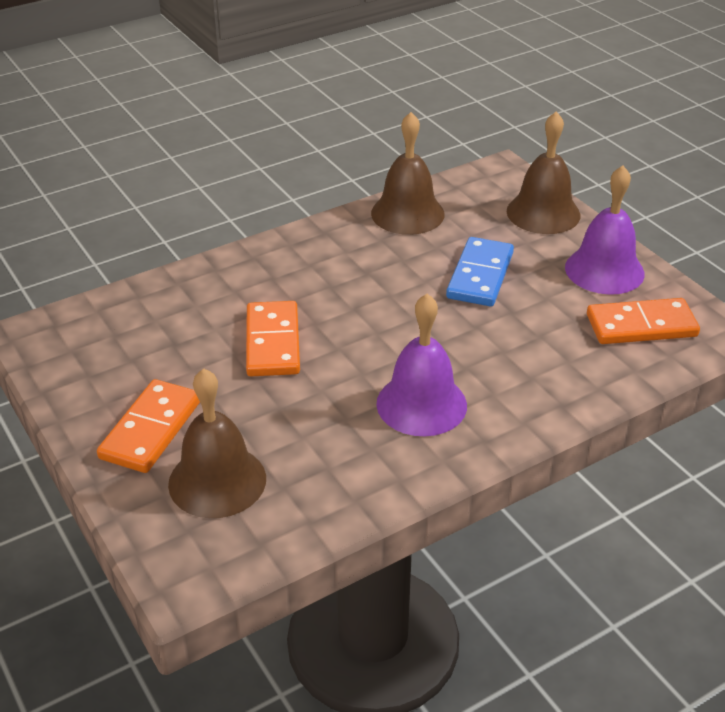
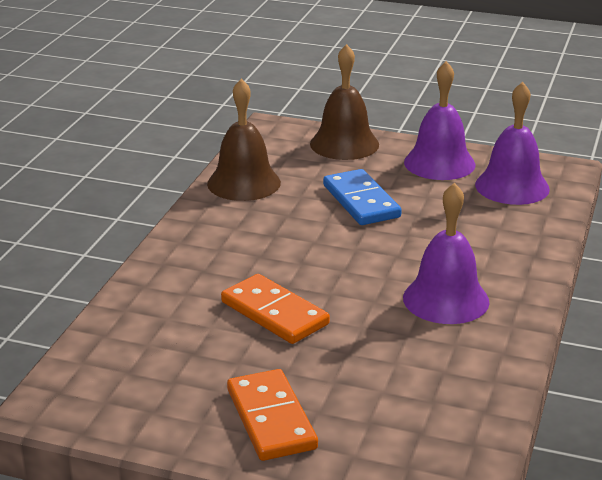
camera: 40 degrees left, 10 degrees down
brown bell [168,368,266,518] -> none
orange domino [587,298,700,344] -> purple bell [475,82,550,205]

